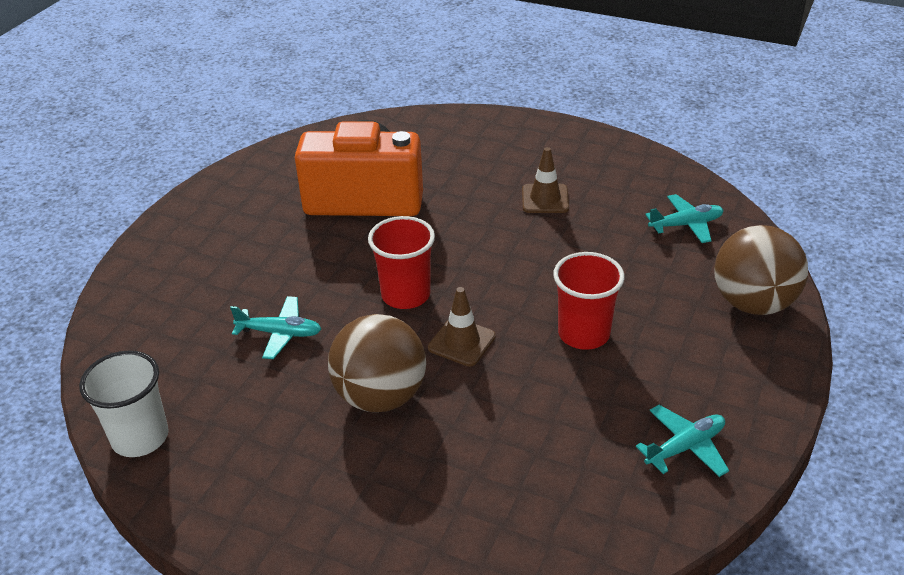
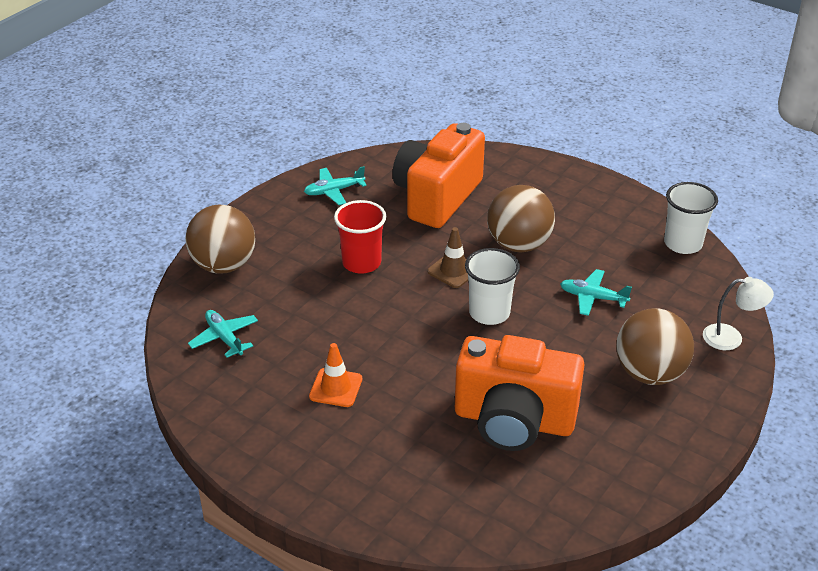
camera: 170 degrees left, 0 degrees up
red cup [368,216,435,309] -> white cup [465,248,520,325]
brown traffic cone [522,147,569,213] -> orange traffic cone [309,343,362,407]
turquoise plane [645,194,724,243] -> turquoise plane turned 60 degrees clockwise [188,310,258,358]
none -> orange camera [392,123,485,228]
none -> brown ball [616,308,694,385]
none -> white lamp [703,277,774,350]

